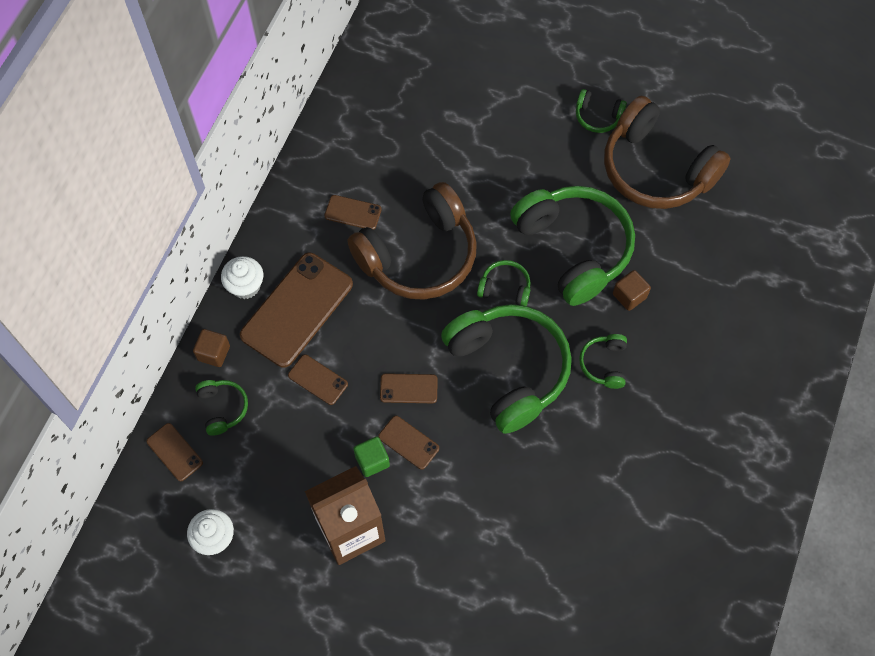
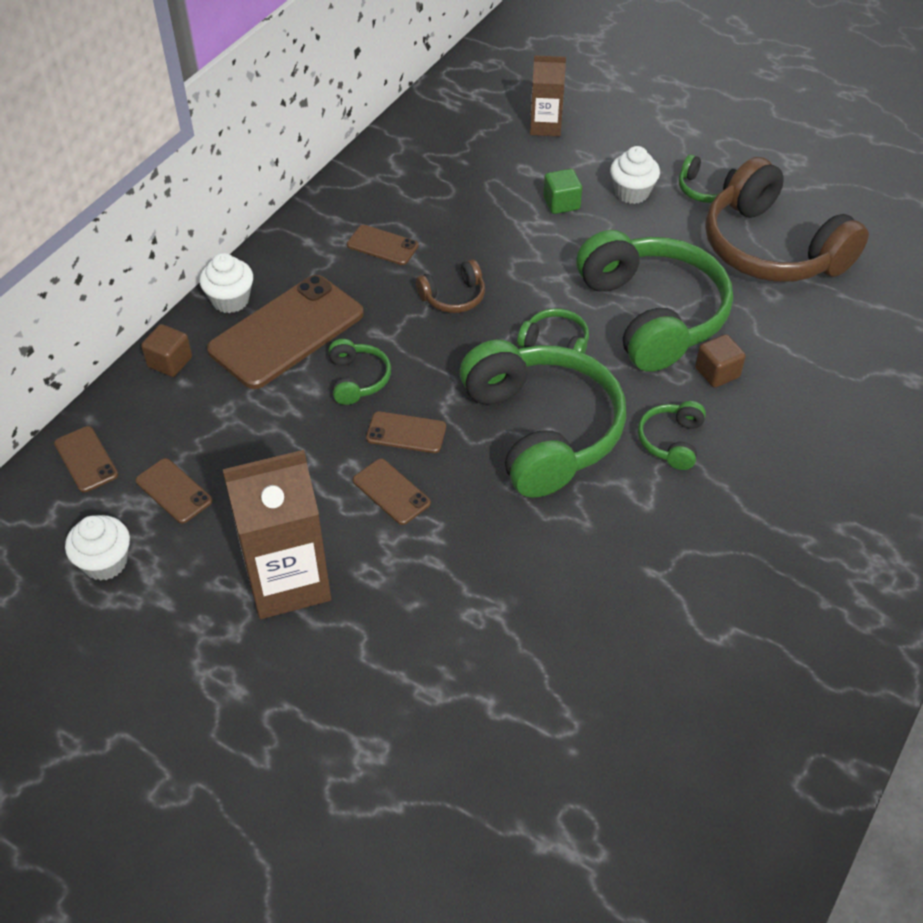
camera: 10 degrees right, 15 degrees down
green headphones [195,380,248,436] -> green headphones moved to [329,339,391,405]
brown phone [288,355,348,405] -> brown phone moved to [135,458,212,524]
brown headphones [347,182,477,300] -> brown headphones [416,259,485,313], size x0.44
green cube [353,437,390,477] -> green cube moved to [543,169,582,214]
none -> brown carton [530,55,566,136]
none -> white cupcake [610,146,660,204]

